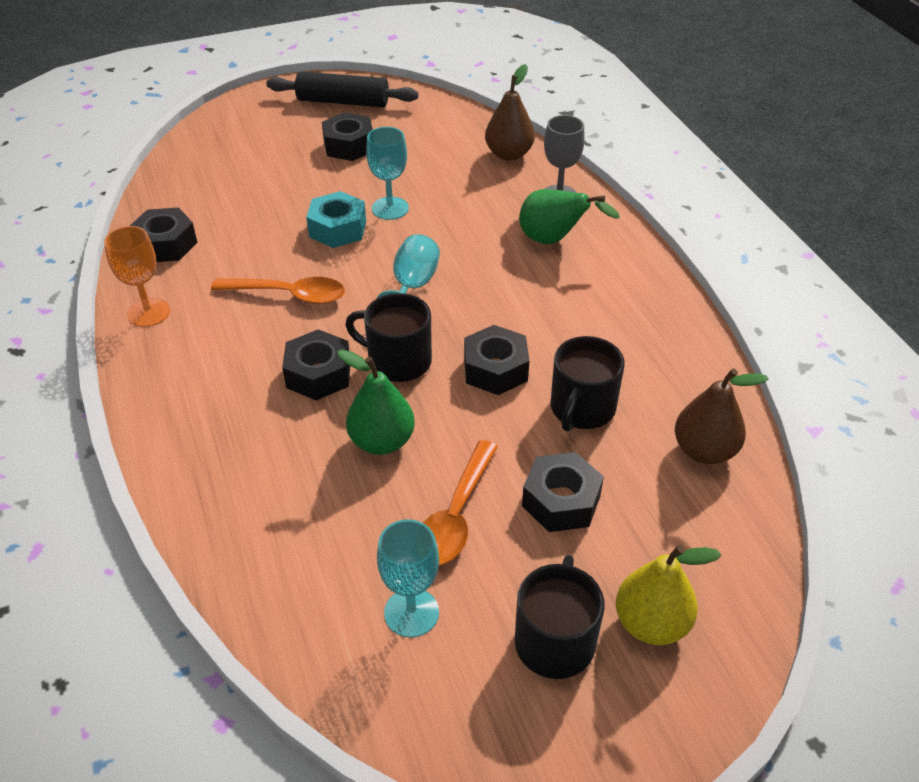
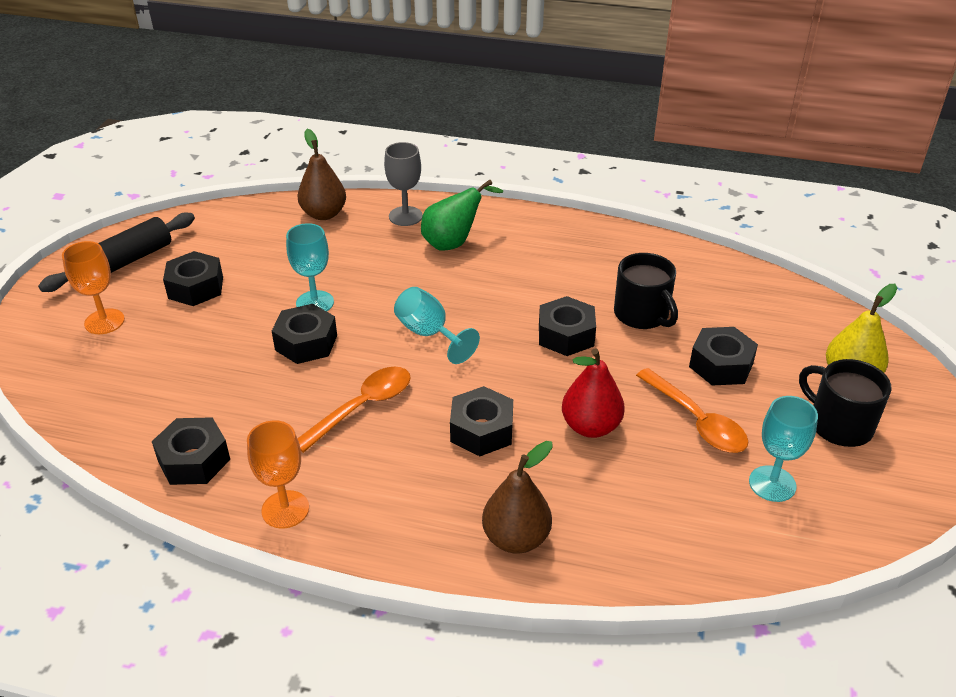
camera: 55 degrees left, 5 degrees down
turquoise nut [306,191,366,248] -> black nut [272,304,337,364]
green pear [337,349,415,455] -> red pear [562,348,625,438]
black mug [345,293,432,382] -> none
brown pear [675,368,769,464] -> brown pear moved to [482,441,553,554]
none -> orange goblet [62,241,125,334]

